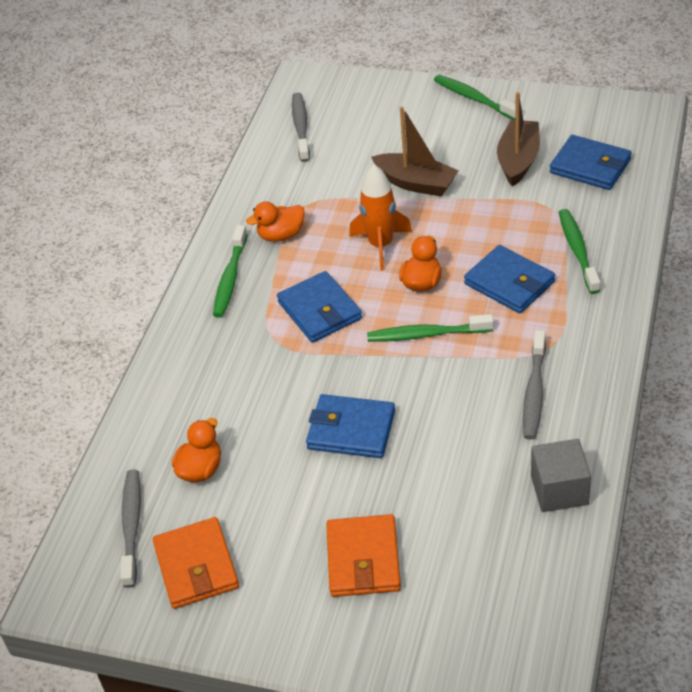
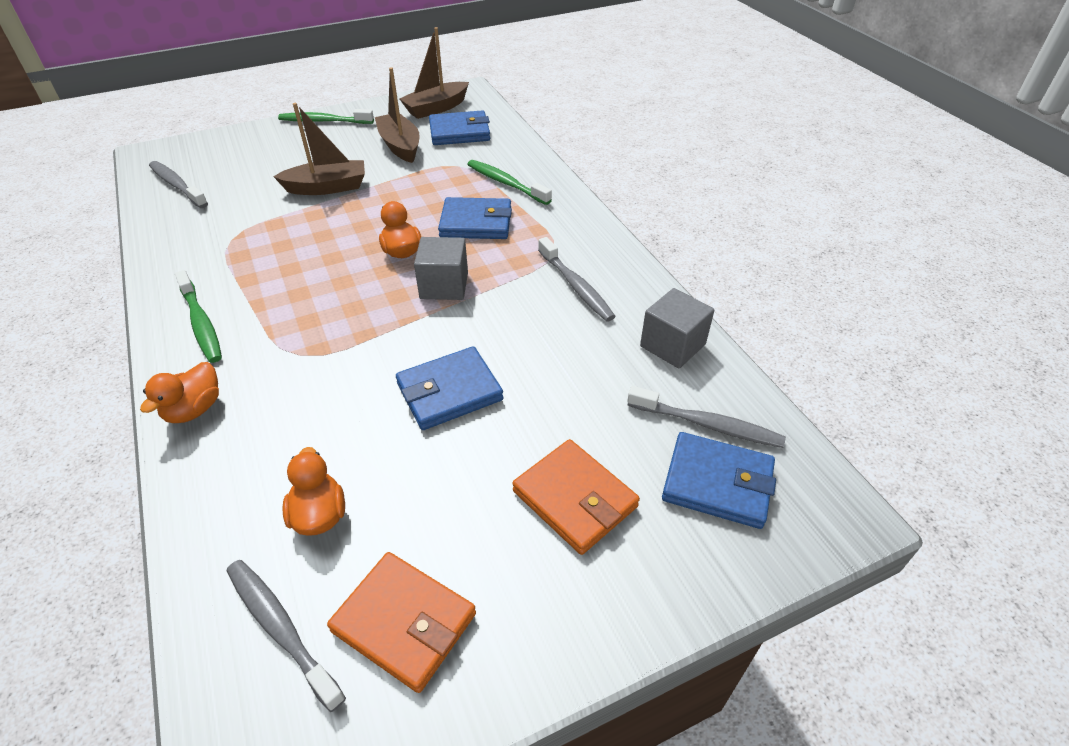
camera: 45 degrees left, 0 degrees up
orange duck [246,201,305,242] -> orange duck moved to [140,362,219,423]
blue wallet [277,271,362,343] -> blue wallet moved to [662,432,776,529]
orange rocket [349,164,412,270] -> none
green toothbrush [367,314,494,342] -> grey cube [414,237,468,300]
none -> brown boat [399,27,469,119]
none -> grey toothbrush [627,386,786,448]

